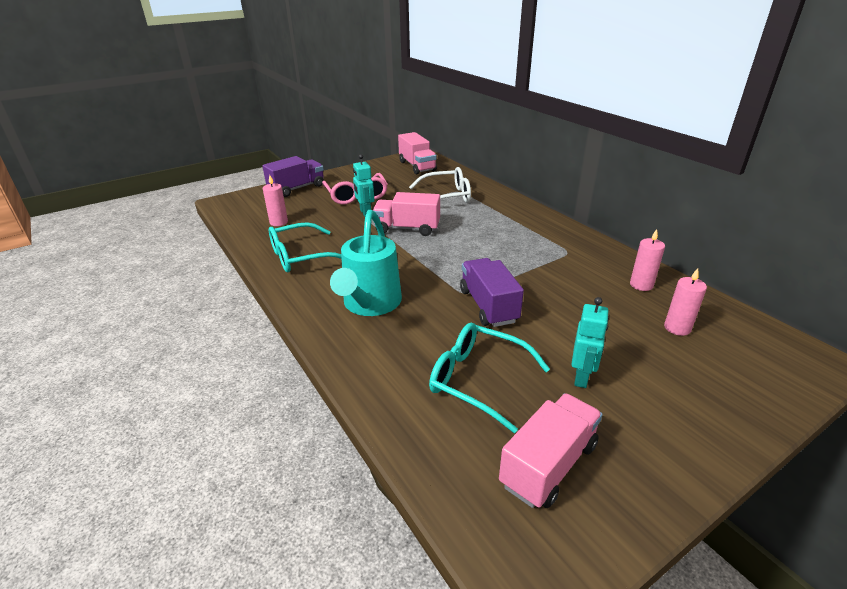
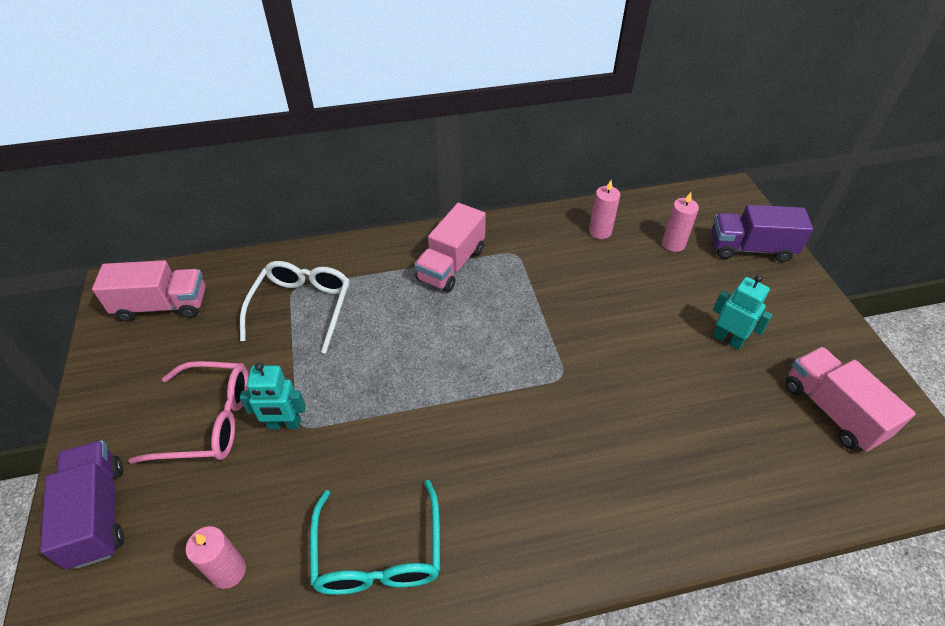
camera: 70 degrees left, 15 degrees up
turquoise watering can [330,210,402,316] -> none
pink truck [372,192,440,236] -> pink truck moved to [414,203,486,292]
turquoise glasses [429,323,550,433] -> none
purple truck [460,258,524,327] -> purple truck moved to [711,205,813,262]

